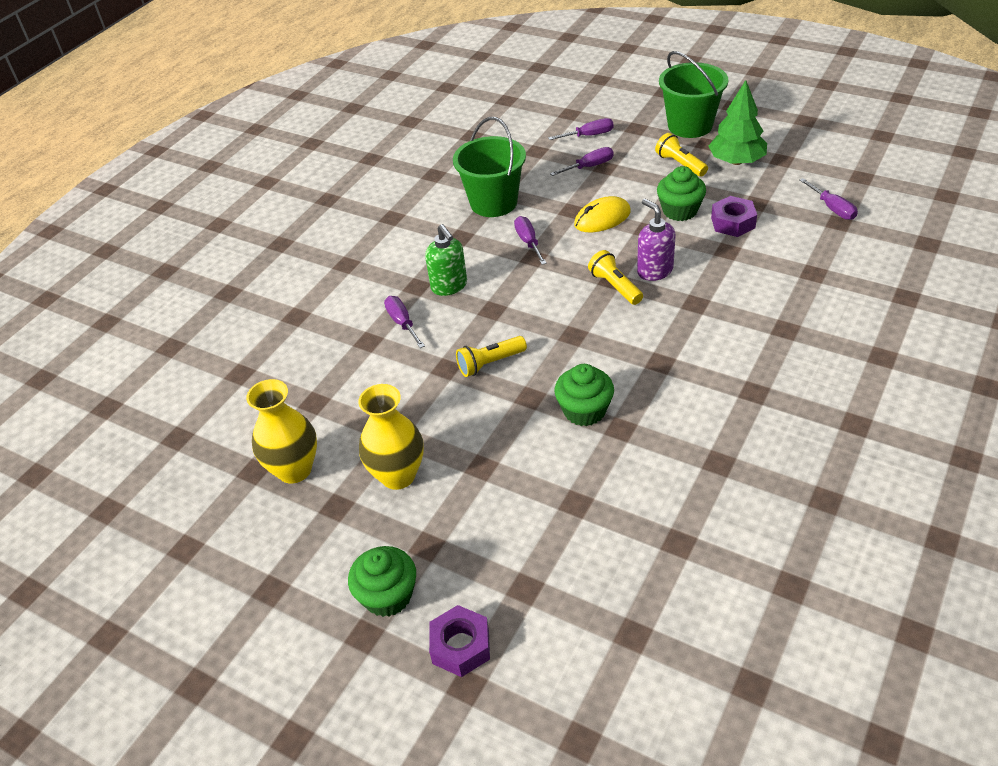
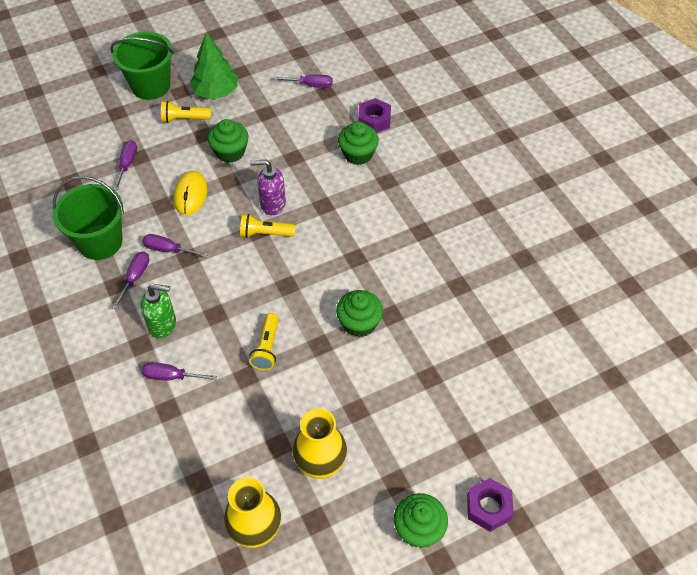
camera: 60 degrees left, 10 degrees up
purple screwdriver [548,118,614,140] -> purple screwdriver moved to [112,251,149,309]
purple nut [711,196,757,237] -> purple nut moved to [358,98,391,133]
none -> green cupcake [338,121,379,165]

